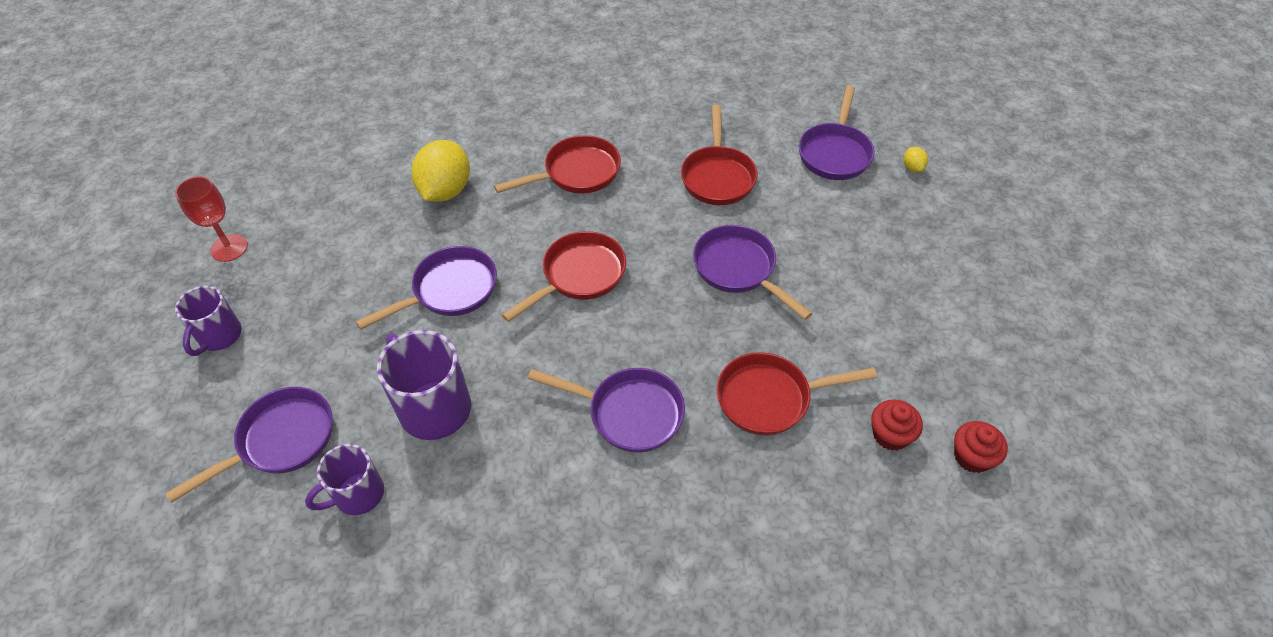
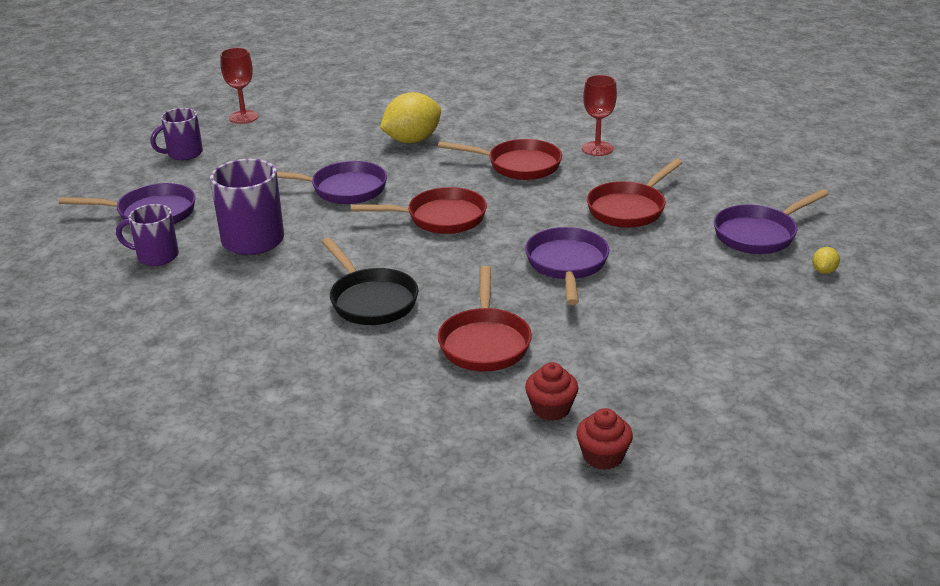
camera: 40 degrees right, 20 degrees down
purple pan [528,368,685,453] -> black pan [322,238,418,325]
red pan [717,352,877,436] -> red pan turned 120 degrees counterclockwise [438,266,532,372]
none -> red goblet [582,75,617,156]

